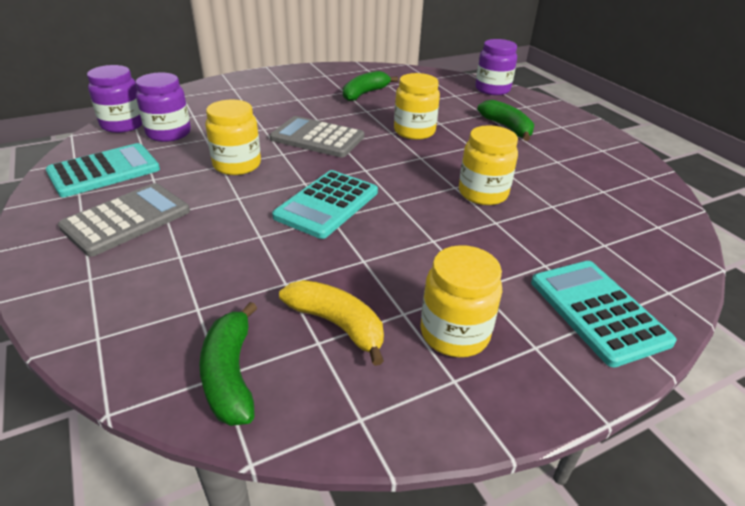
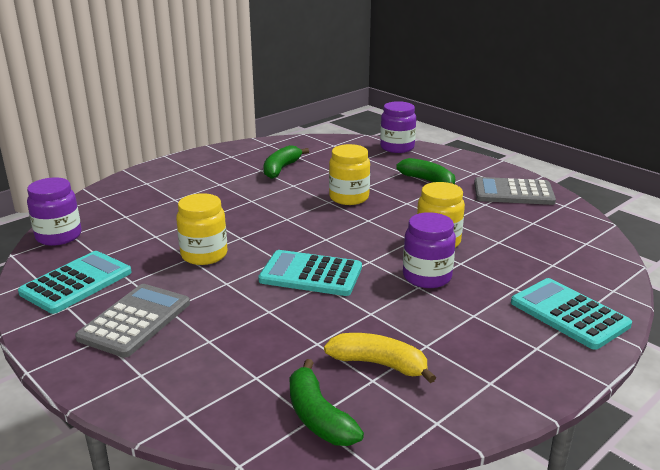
camera: 15 degrees left, 10 degrees down
purple jar [136,73,191,142] -> purple jar moved to [403,212,456,288]
grey calculator [270,116,364,157] -> grey calculator moved to [474,177,556,205]
turquoise calculator [272,170,378,239] -> turquoise calculator turned 90 degrees clockwise [258,250,362,296]
yellow jar [421,245,502,357] -> none

